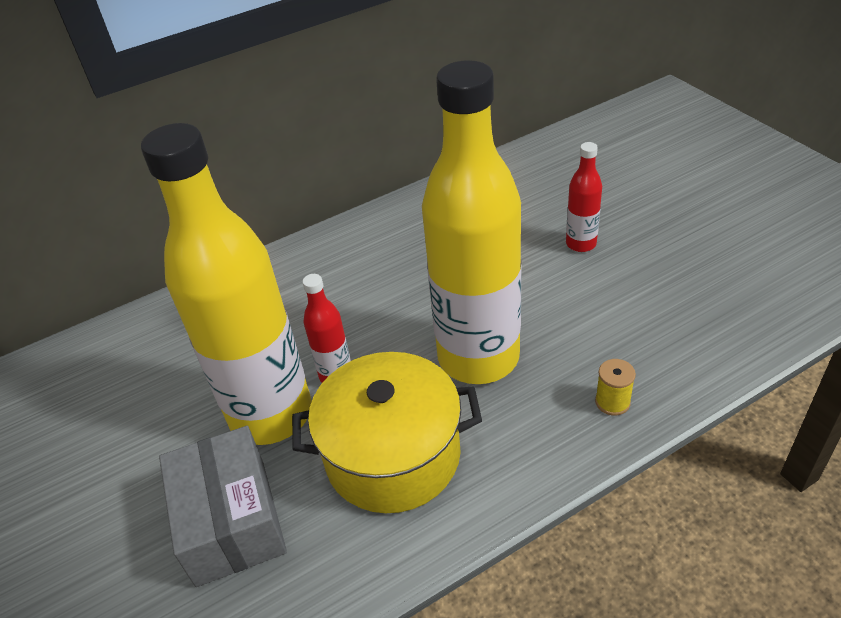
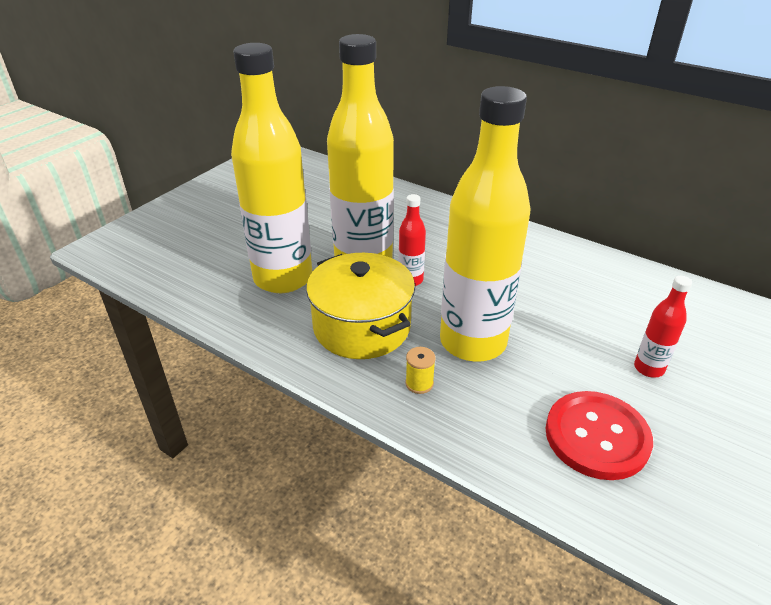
camera: 60 degrees right, 5 degrees down
grey box [159,426,287,587] -> yellow bottle [231,43,312,293]
yellow spool [595,359,636,416] -> yellow spool moved to [405,347,436,394]
none -> red button [545,391,653,480]

